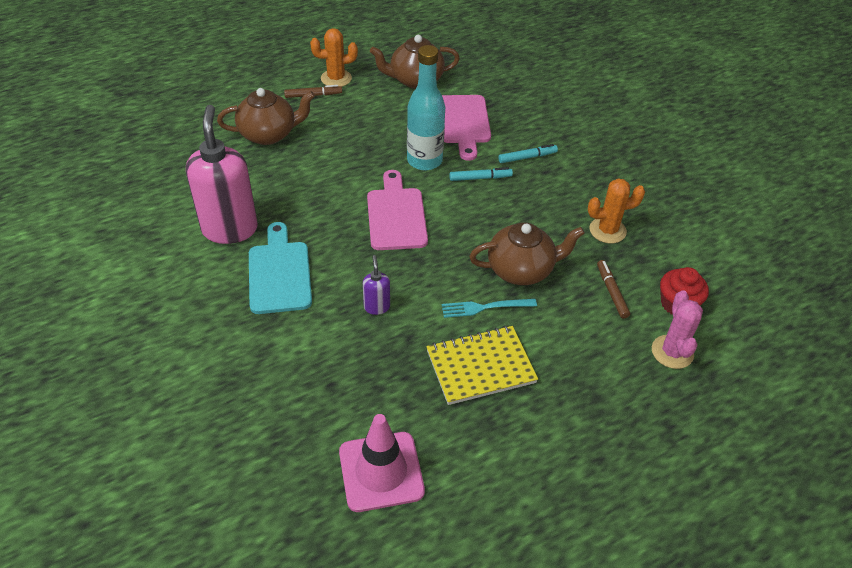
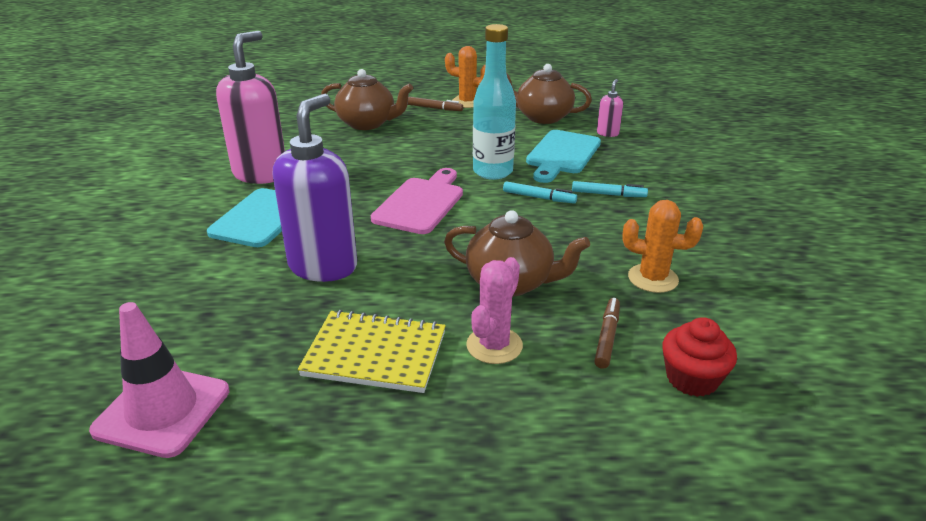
camera: 30 degrees right, 15 degrees down
purple soap dispenser [363,255,390,315] -> purple soap dispenser [273,94,357,282], size x2.29
pink cutting board [442,95,491,161] -> turquoise cutting board [526,130,601,183]
turquoise fork [442,299,537,318] -> none
pink cactus [652,290,703,369] -> pink cactus moved to [466,257,523,364]
none -> pink soap dispenser [597,79,623,137]

